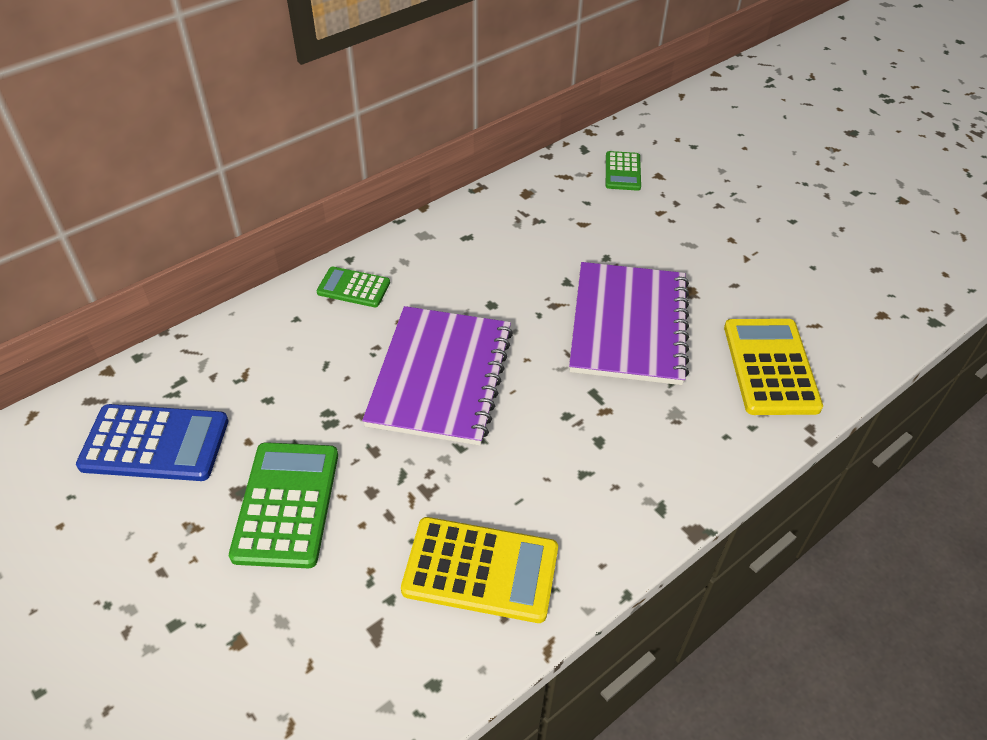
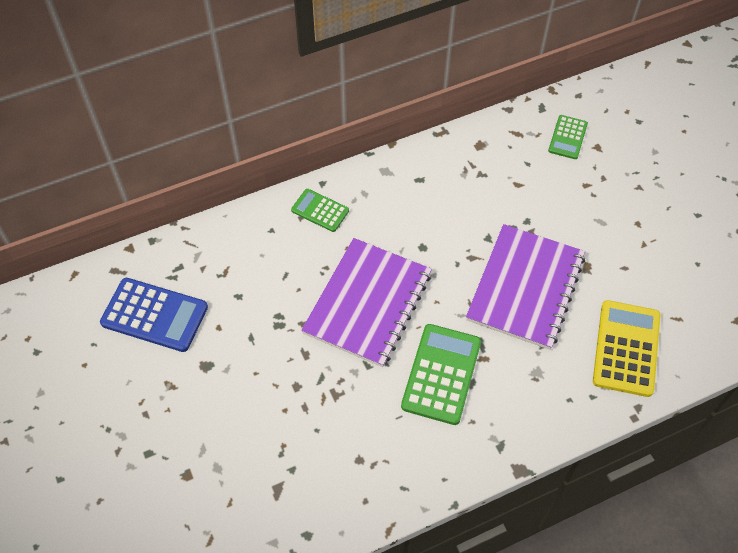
camera: 15 degrees right, 10 degrees up
green calculator [229,442,338,568] -> green calculator moved to [401,324,481,425]
yellow calculator [401,517,558,623] -> none

